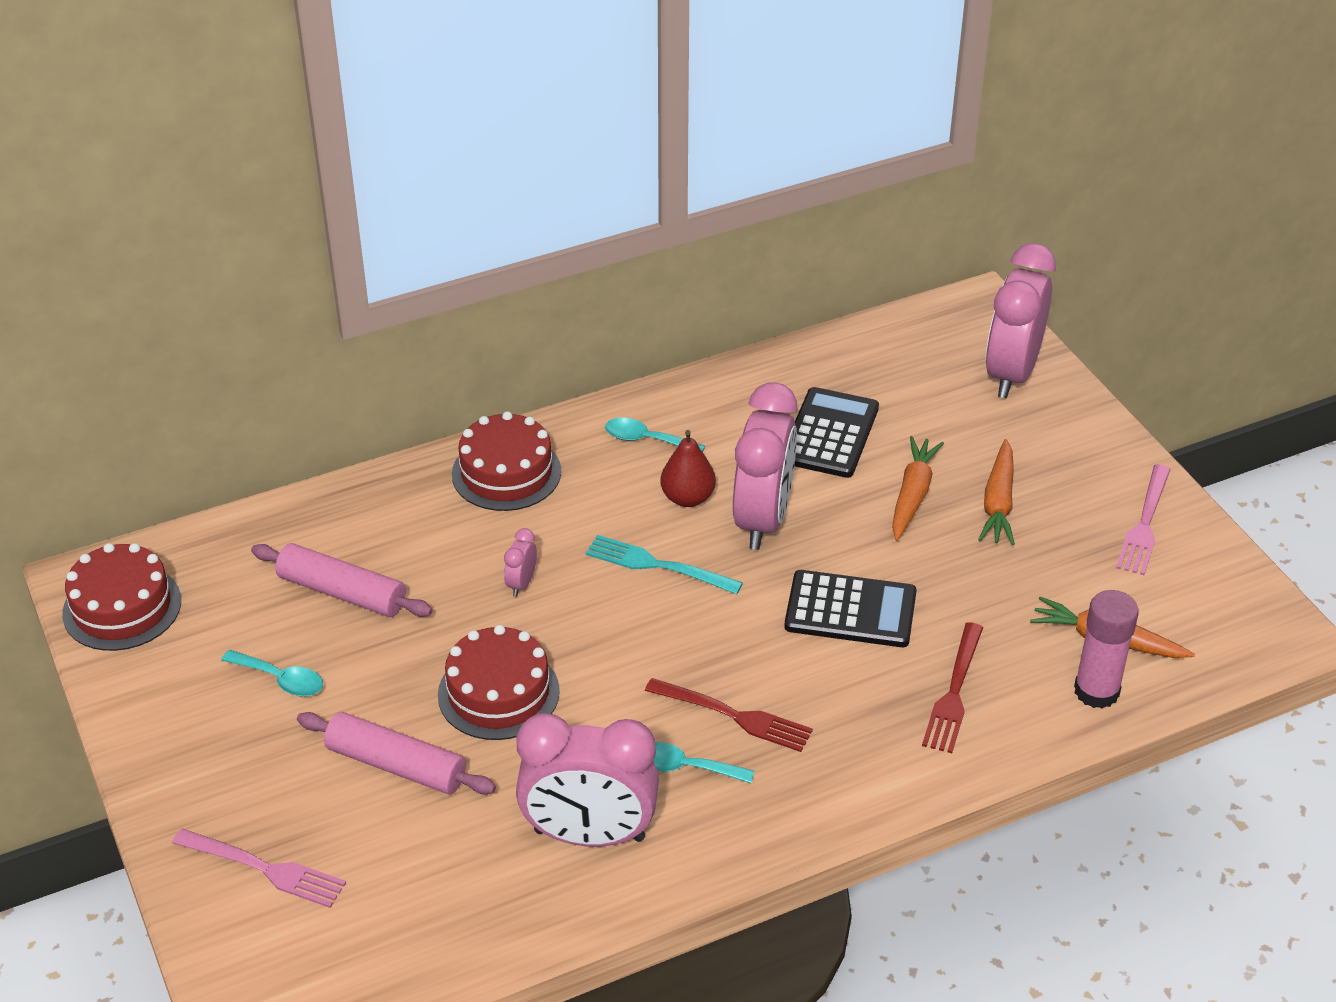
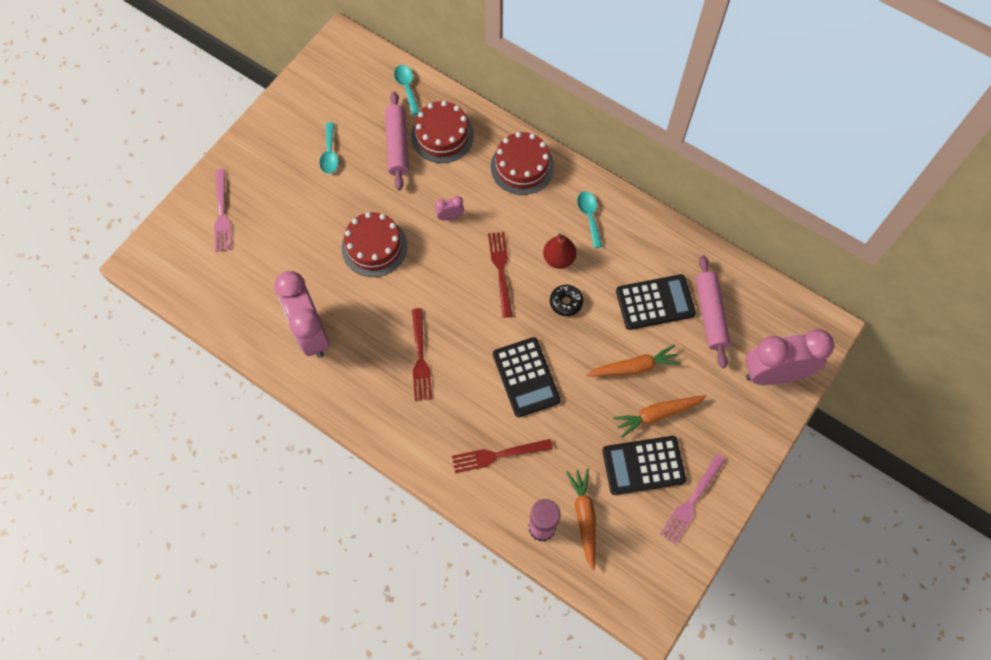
camera: 60 degrees right, 25 degrees up
red cake [62,543,181,651] -> red cake moved to [411,101,474,163]
pink rolling pin [297,712,496,795] -> pink rolling pin moved to [696,255,731,368]
turquoise fork [586,535,743,594] -> red fork [488,232,513,318]
turquoise spoon [653,742,754,783] -> turquoise spoon moved to [394,65,420,116]
pink clock [733,382,798,550] -> black donut [550,285,583,316]
pink fork [1116,464,1171,575] -> pink fork turned 45 degrees counterclockwise [660,454,726,544]
none -> black calculator [602,436,686,495]

